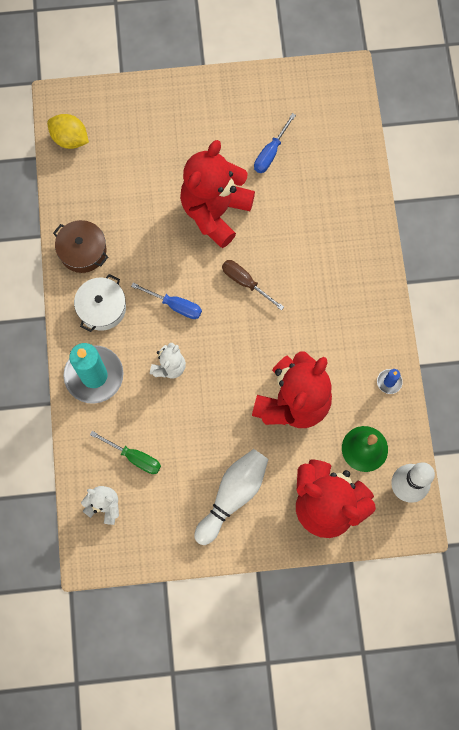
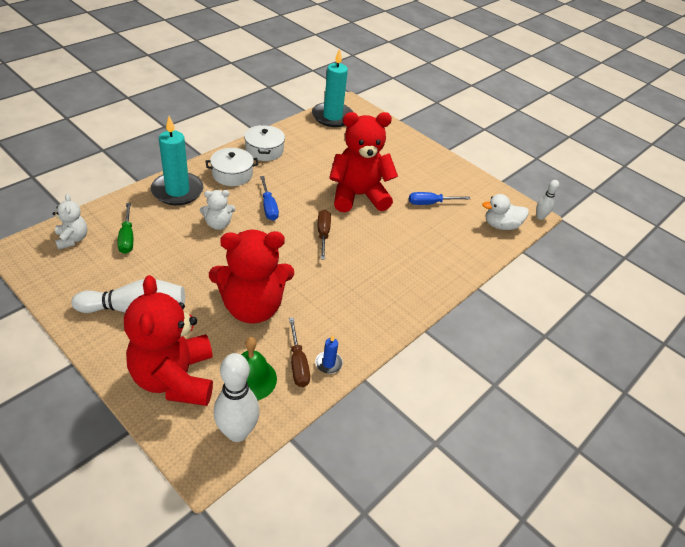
camera: 45 degrees right, 30 degrees down
yellow lemon [47,114,89,149] -> turquoise candle [312,49,353,127]
brown pot [53,220,108,273] -> white pot [244,125,285,161]
none -> brown screwdriver [289,318,310,387]
none -> white duck [482,194,529,230]
none -> white bowling pin [536,180,559,220]

